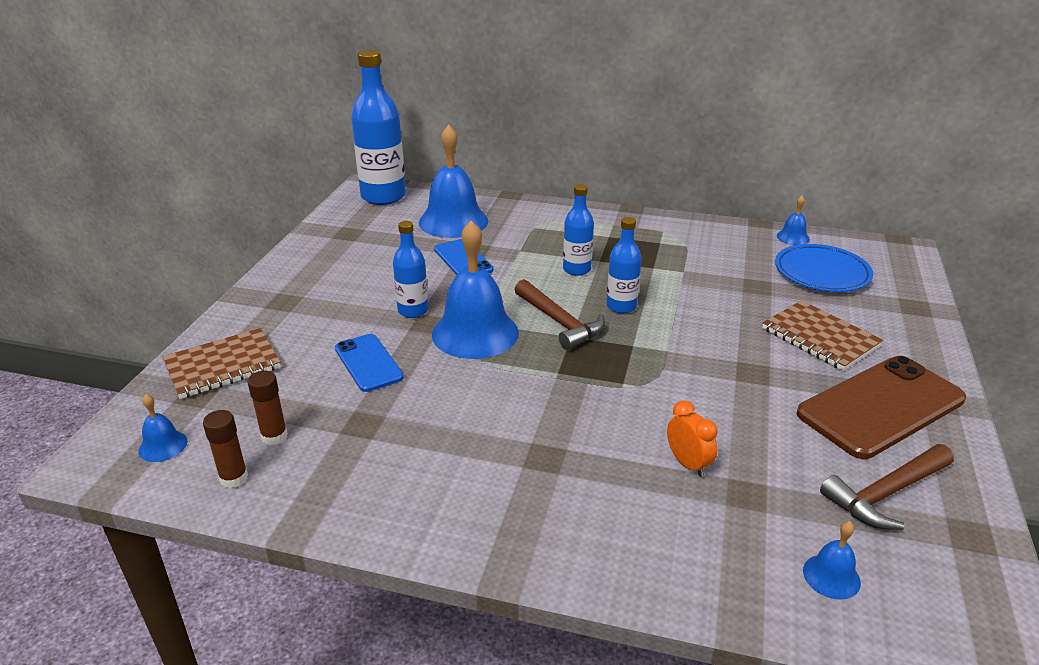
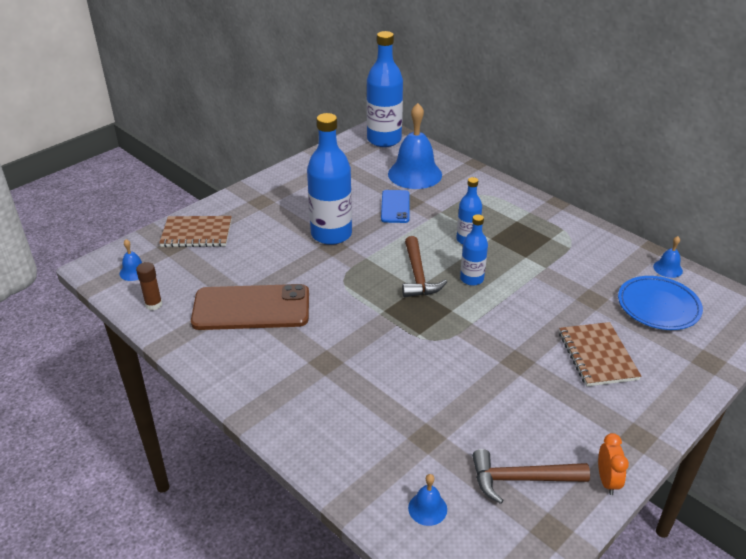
camera: 30 degrees right, 5 degrees up
brown glue stick [248,371,288,445] -> none
blue phone [335,334,404,392] -> none
blue bottle [393,221,428,318] -> blue bottle [307,113,352,245], size x1.85
blue bell [432,220,519,359] -> none
orange clock [667,401,718,477] -> orange clock moved to [598,433,629,495]
brown phone [797,356,966,459] -> brown phone moved to [191,284,309,330]

